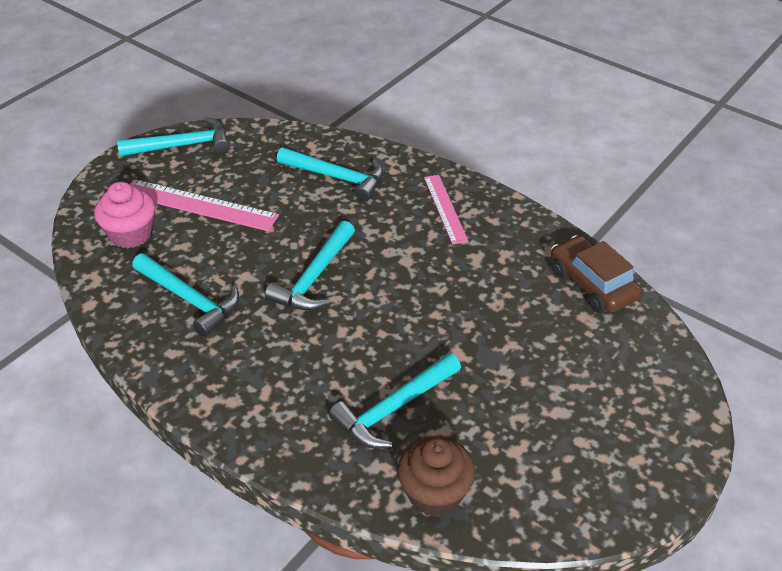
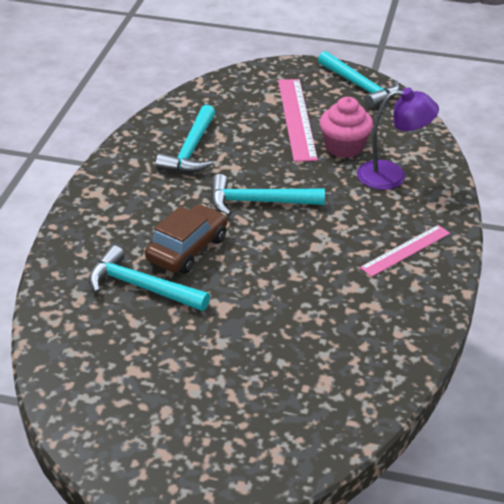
camera: 65 degrees right, 5 degrees down
pink cupcake [94,182,155,248] -> pink cupcake moved to [320,97,373,158]
turquoise hammer [277,147,384,202] -> purple lamp [357,88,439,190]
brown cupcake [397,436,475,517] -> none
brown car [551,235,642,313] -> brown car moved to [145,204,227,274]

